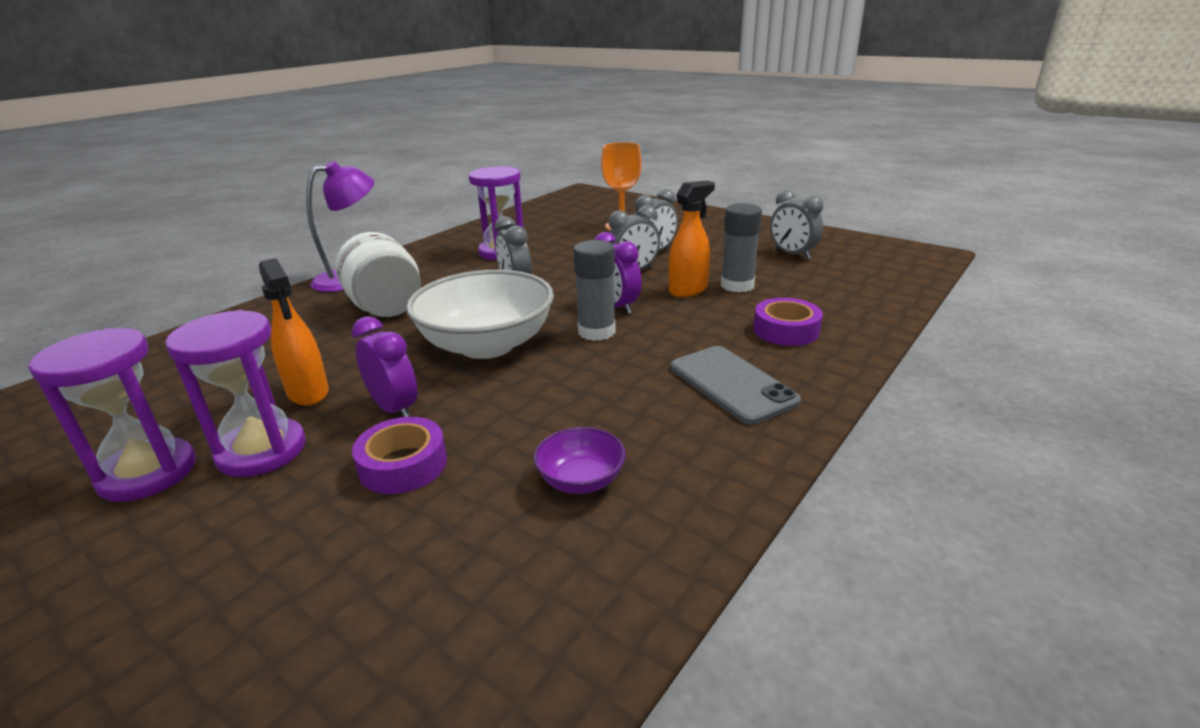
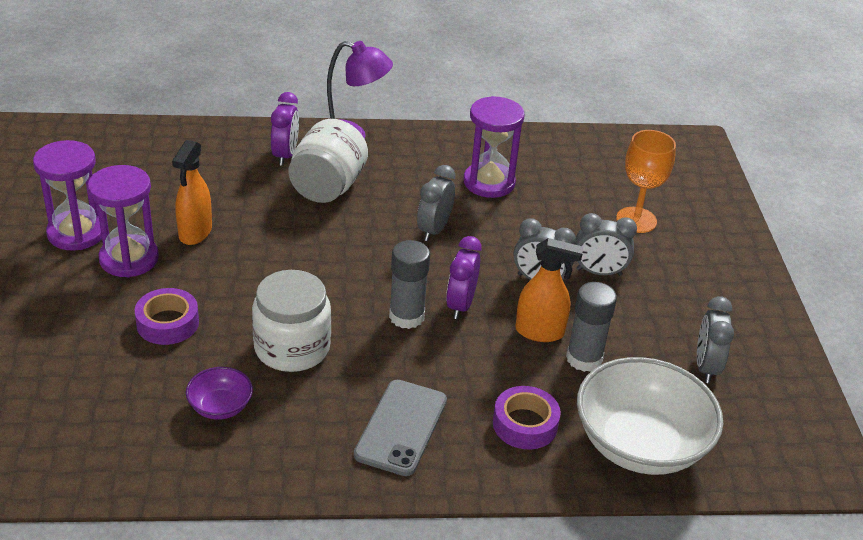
camera: 45 degrees right, 10 degrees up
purple clock [352,316,418,417] -> purple clock moved to [271,92,299,166]
white bowl [406,270,554,359] -> white bowl moved to [577,357,723,475]
none -> white jar [252,270,331,372]

